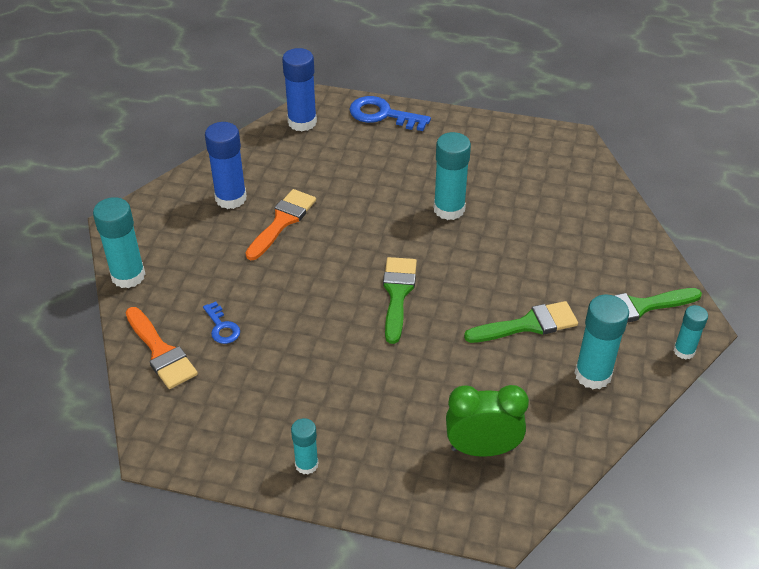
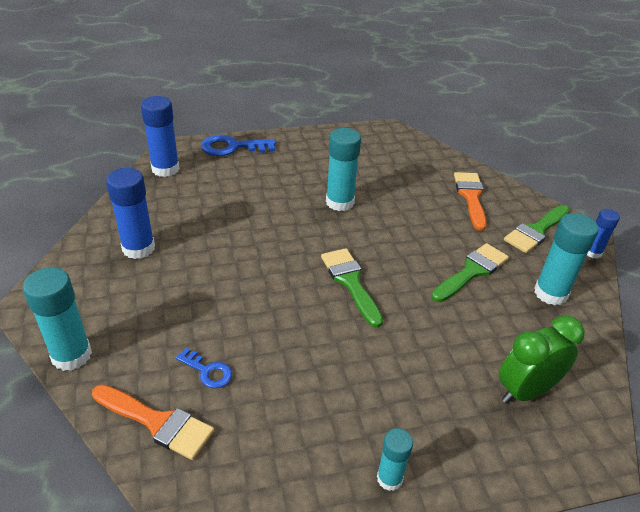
camera: 30 degrees left, 5 degrees down
orange brush [246,189,316,260] -> orange brush moved to [454,172,487,231]
turquoise glue stick [674,305,708,360] -> blue glue stick [587,209,620,259]

